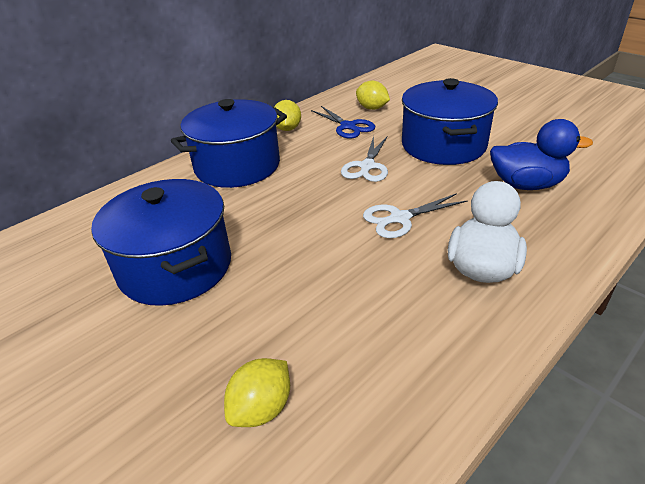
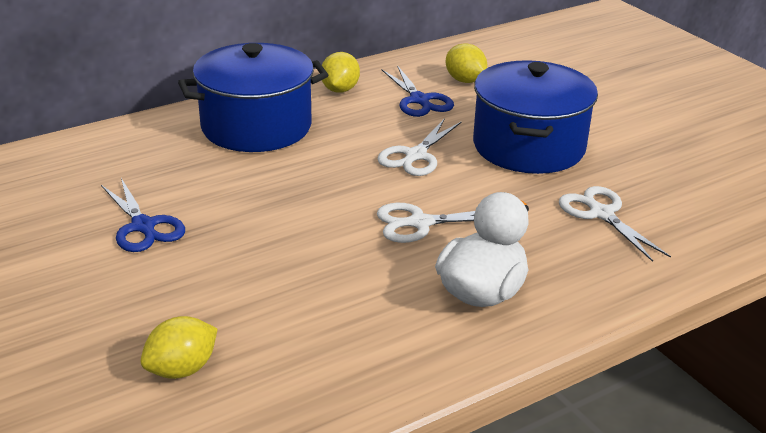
camera: 10 degrees right, 5 degrees down
blue pot [91,179,231,306] -> blue scissors [101,178,185,252]
blue duck [490,119,593,190] -> white scissors [559,186,671,262]

